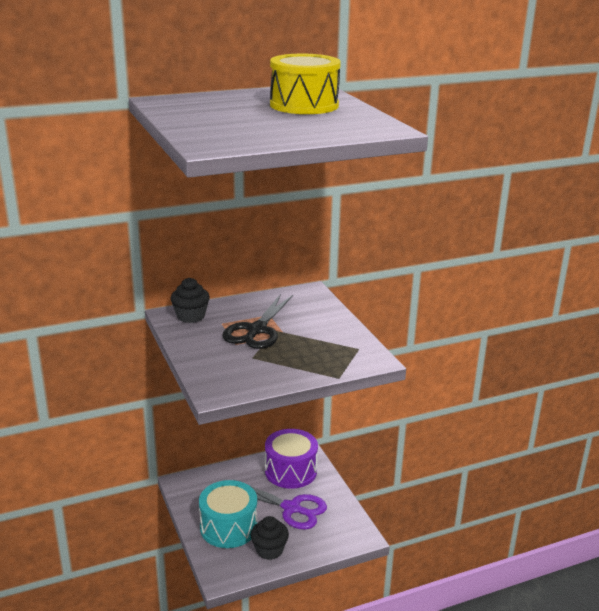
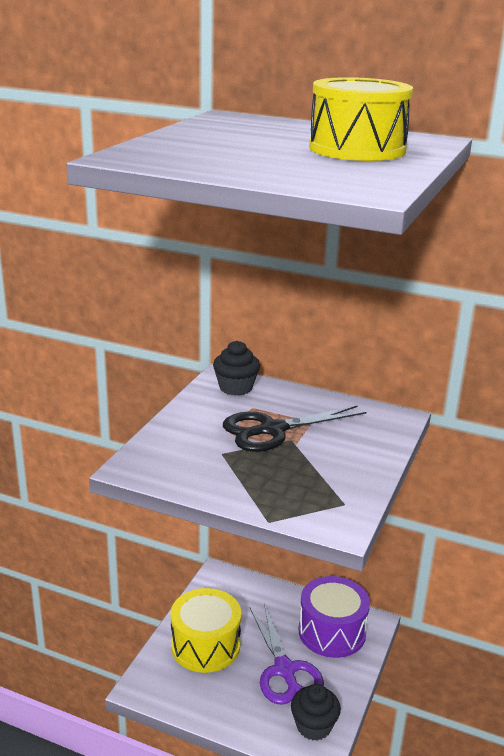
camera: 45 degrees right, 0 degrees up
turquoise drum [199,480,257,548] -> yellow drum [171,588,241,673]
black cupcake [251,516,289,560] -> black cupcake moved to [291,684,341,741]

